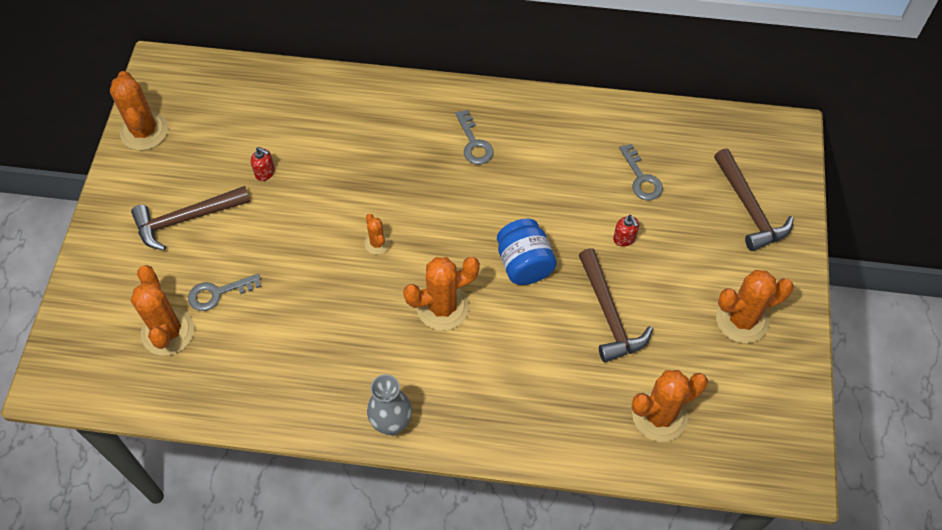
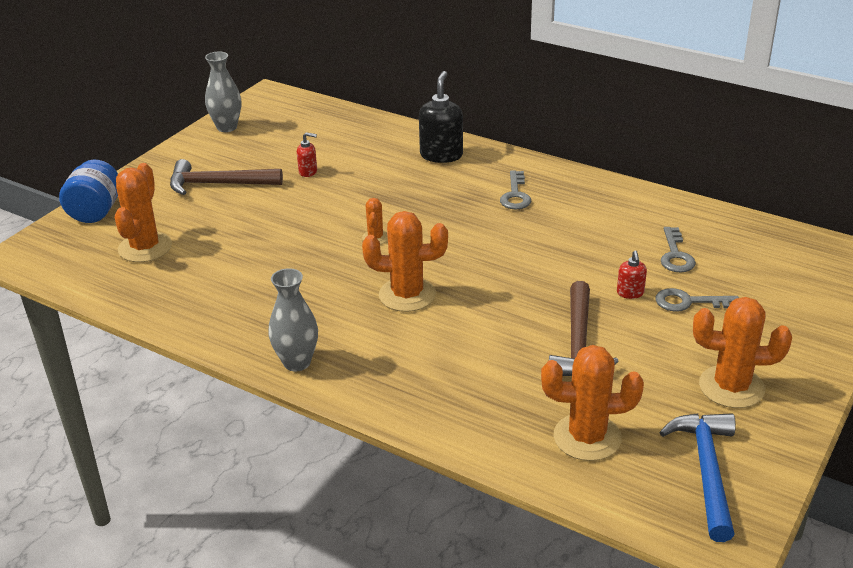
camera: 25 degrees right, 25 degrees down
orange cactus [110,71,168,150] -> grey vase [205,51,241,132]
grey key [188,274,262,311] -> grey key moved to [655,288,739,311]
red soap dispenser [251,147,275,181] -> red soap dispenser turned 45 degrees counterclockwise [297,132,317,177]
blue jar [497,219,557,285] -> blue jar moved to [59,160,118,223]
brown hammer [714,148,794,251] -> none
none -> black soap dispenser [419,71,463,163]
none -> blue hammer [659,413,736,542]

